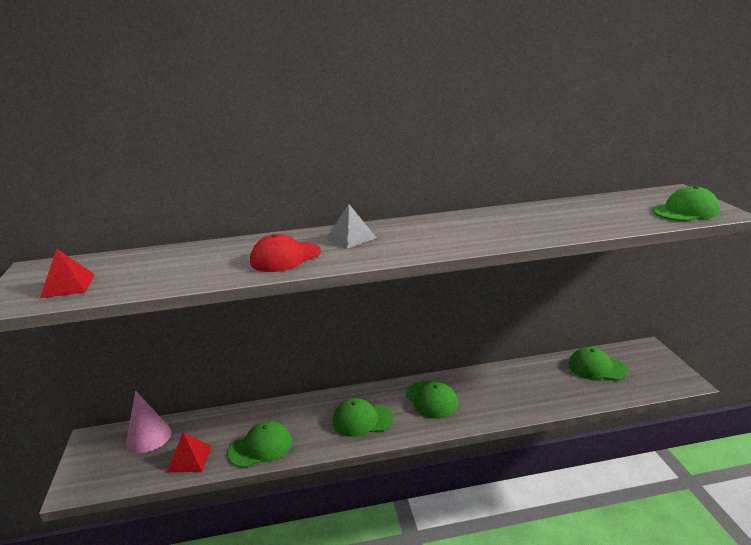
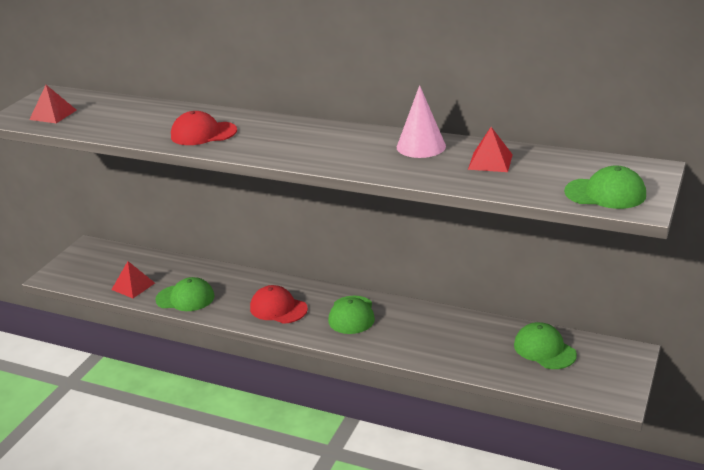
camera: 35 degrees right, 5 degrees up
pink cone [126,391,172,453] -> pink cone moved to [397,85,446,158]
grey pyramid [326,204,377,249] -> none
green cap [332,398,394,437] -> red cap [250,285,308,324]
none -> red pyramid [468,127,513,172]

